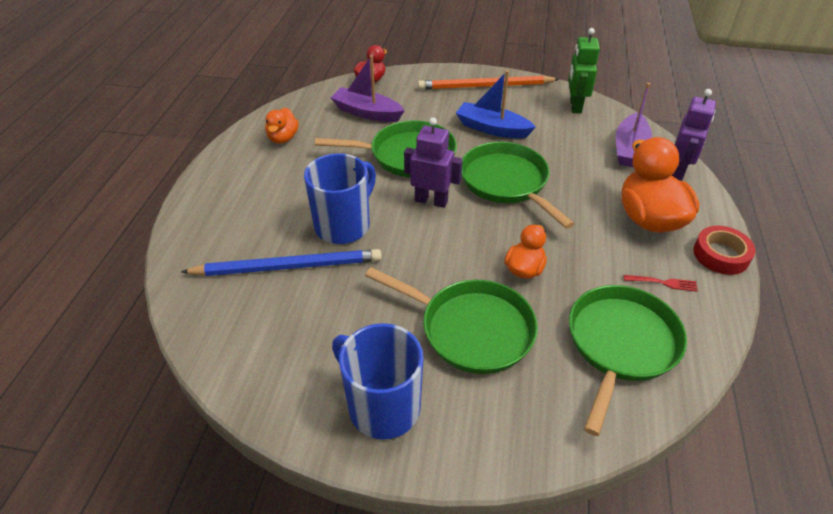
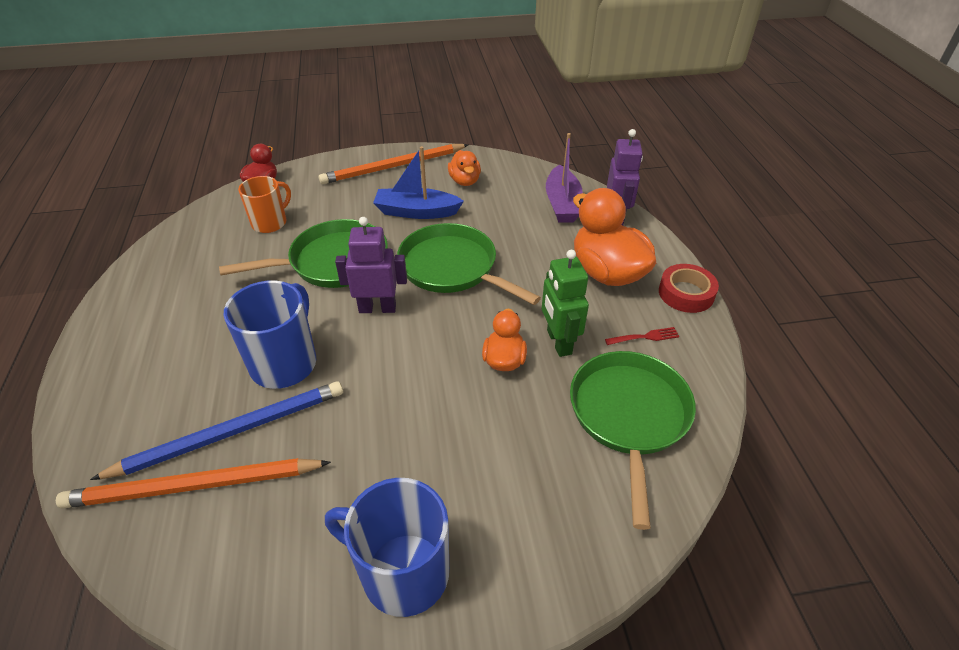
camera: 20 degrees left, 0 degrees up
orange duck [265,108,298,144] -> orange duck moved to [448,150,481,186]
purple boat [330,55,405,122] -> orange mug [238,176,291,233]
green pan [365,267,538,374] -> none
green robot [568,28,600,114] -> green robot moved to [542,250,589,357]
none -> orange pencil [56,458,331,509]

